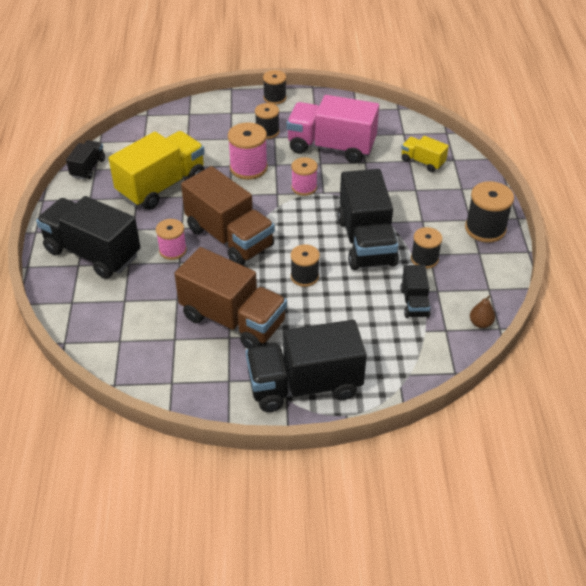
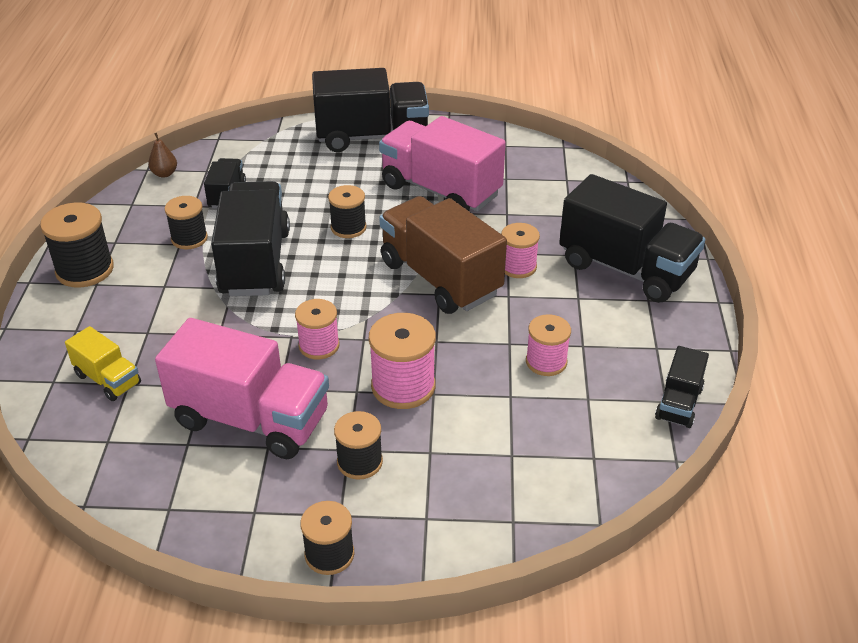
camera: 175 degrees left, 5 degrees down
yellow truck [109,131,205,210] -> pink spool [526,314,571,376]
brown truck [174,247,287,349] -> pink truck [379,116,506,212]

